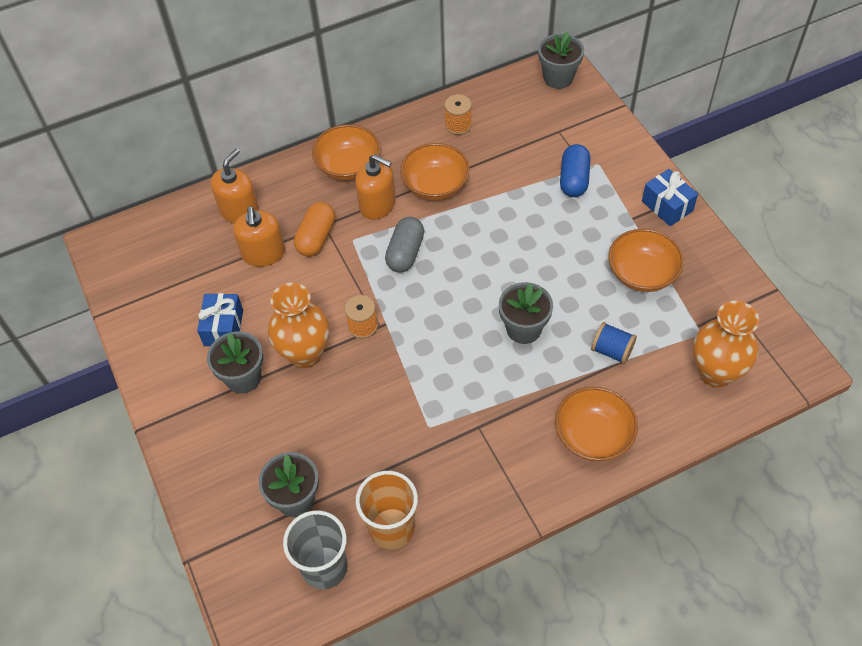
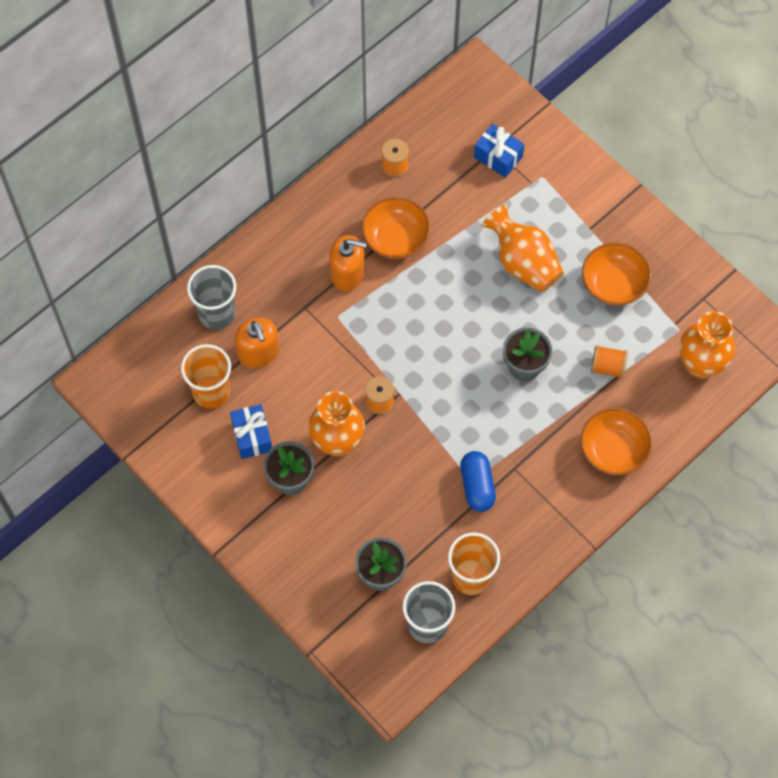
camera: 20 degrees left, 10 degrees up
orange soap dispenser [211,149,259,224] -> grey cup [187,265,236,330]
orange capsule [294,202,335,256] -> none
orange bowl [312,125,380,180] -> none
grey capsule [385,217,424,273] -> none
grey flower pot [538,32,584,89] -> none
blue capsule [560,144,591,197] -> blue capsule moved to [461,451,496,512]
blue spool [591,322,637,364] -> orange spool [591,345,628,378]
blue gift [642,169,698,226] -> blue gift moved to [474,124,524,178]
none -> orange cup [181,344,231,409]
none -> orange vase [481,204,564,292]

